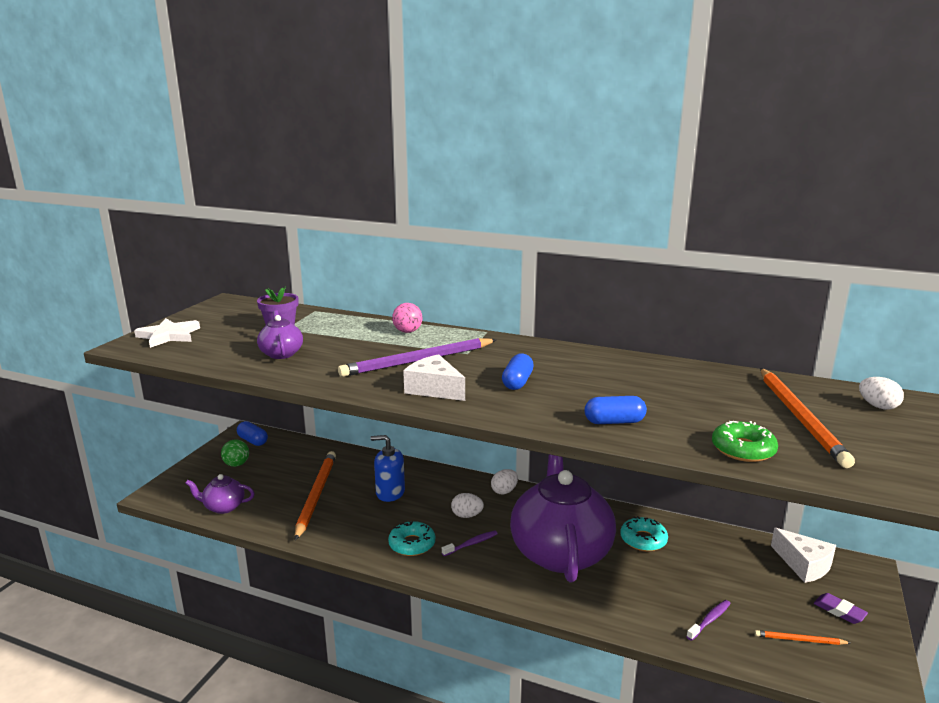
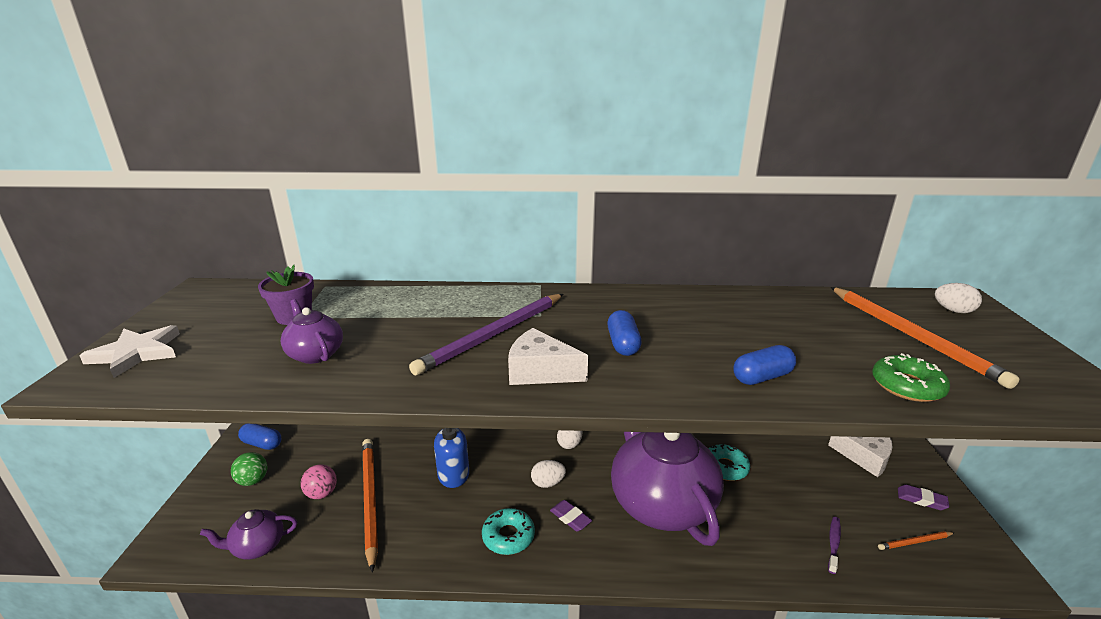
camera: 20 degrees left, 5 degrees up
pink ball [392,303,422,333] -> pink ball moved to [301,464,337,499]
purple toothbrush [442,531,498,556] -> purple eraser [550,500,592,532]

